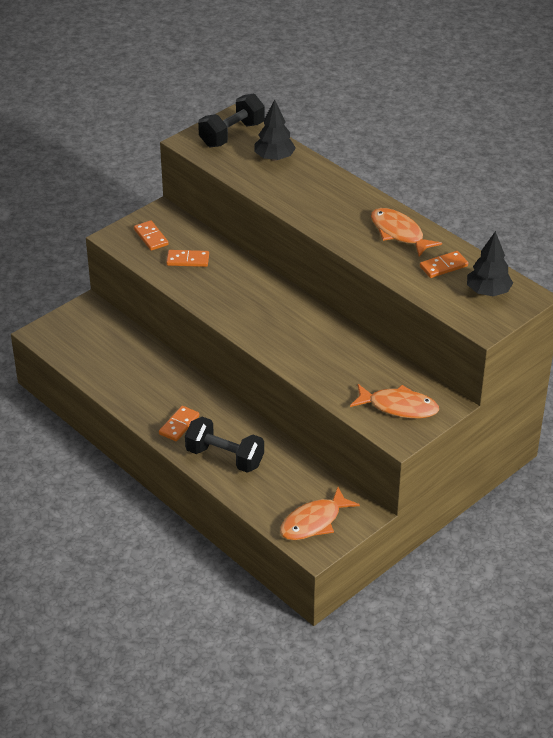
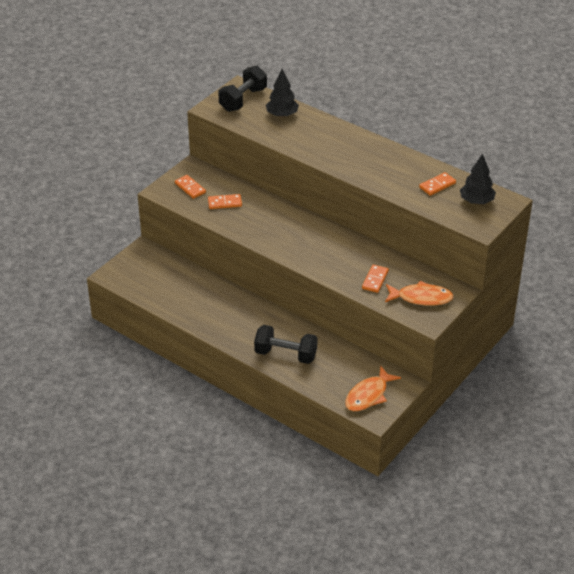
camera: 10 degrees left, 0 degrees up
orange domino [159,406,200,441] -> orange domino moved to [362,265,389,293]
orange fish [371,208,442,257] -> none

